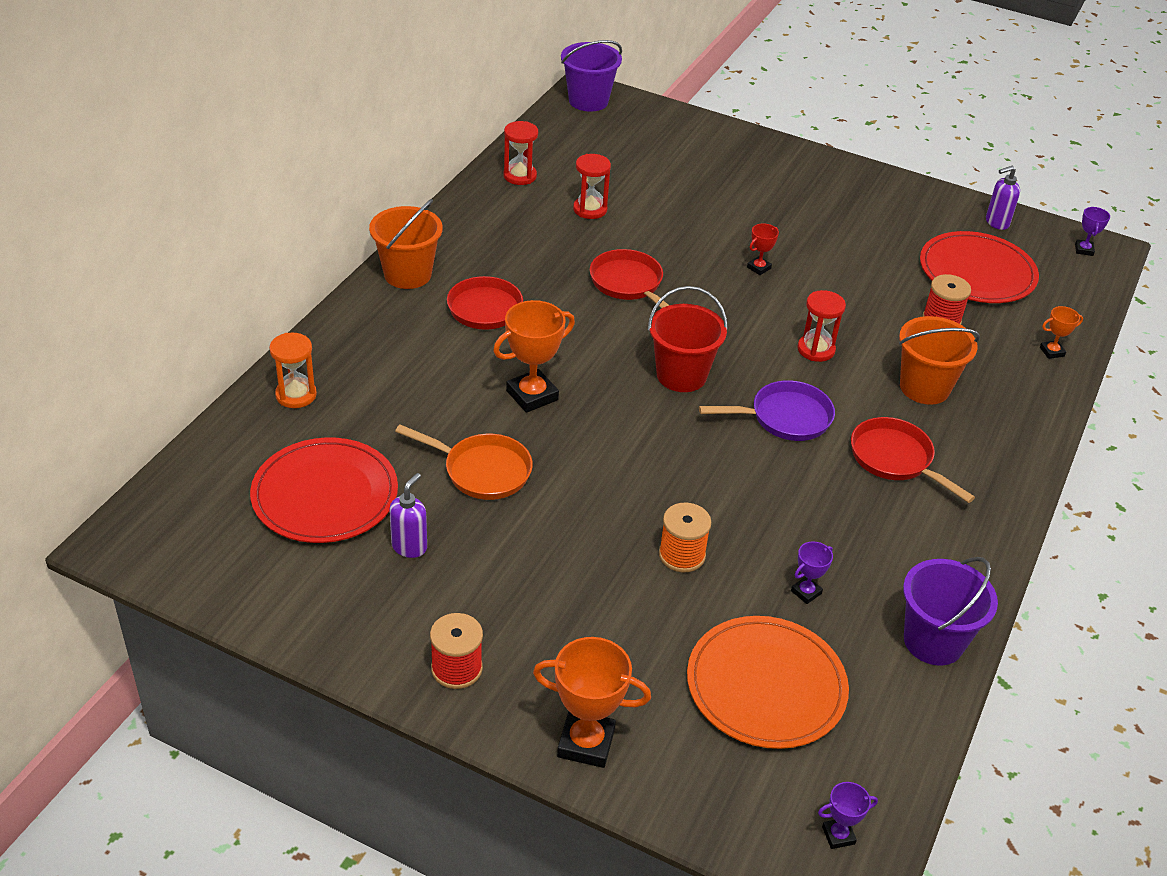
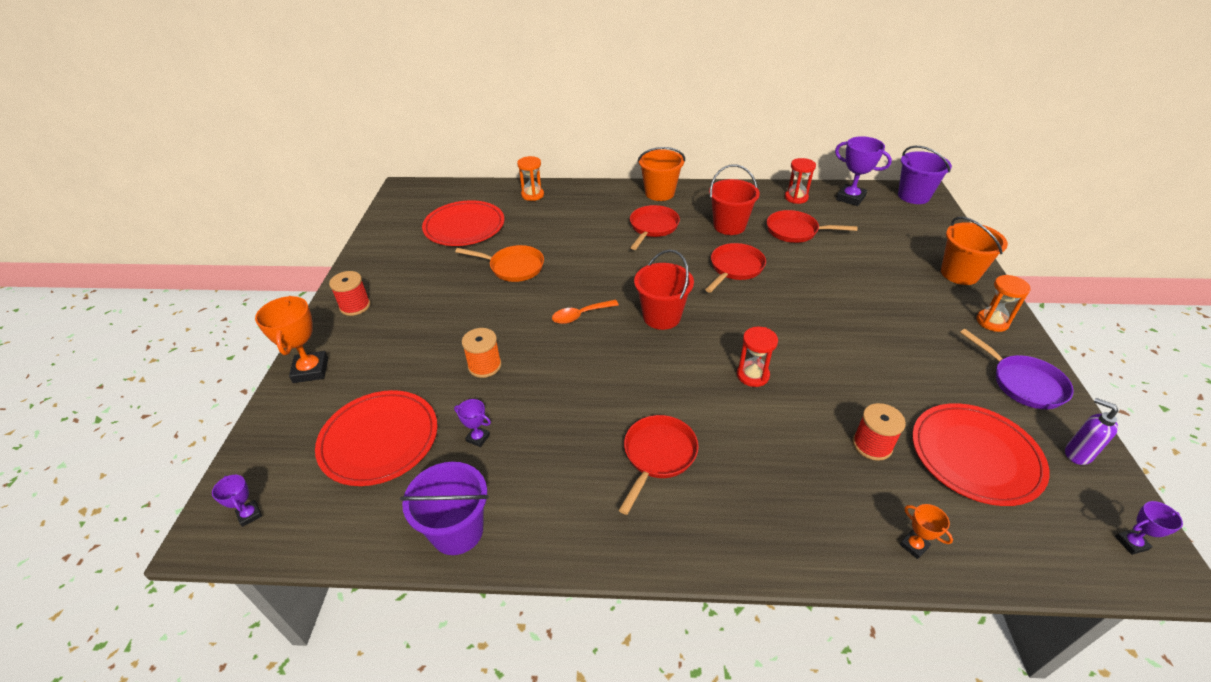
camera: 70 degrees right, 0 degrees up
purple soap dispenser [389,473,427,558] -> none
orange pan [395,425,533,500] -> orange pan turned 75 degrees counterclockwise [455,245,544,282]
orange trophy [493,300,575,413] -> none
red hourglass [573,154,611,219] -> red pan [767,210,857,243]
orange plate [687,616,849,749] -> red plate [315,390,438,486]
purple pan [699,380,835,441] -> purple pan moved to [960,329,1074,409]
red trophy [747,223,779,275] -> none
orange bucket [899,316,980,405] -> orange bucket moved to [941,217,1008,285]
none -> orange spoon [552,300,619,324]
none -> red bucket [709,164,760,235]
none -> purple trophy [835,136,892,206]
none -> orange hourglass [976,275,1030,332]

